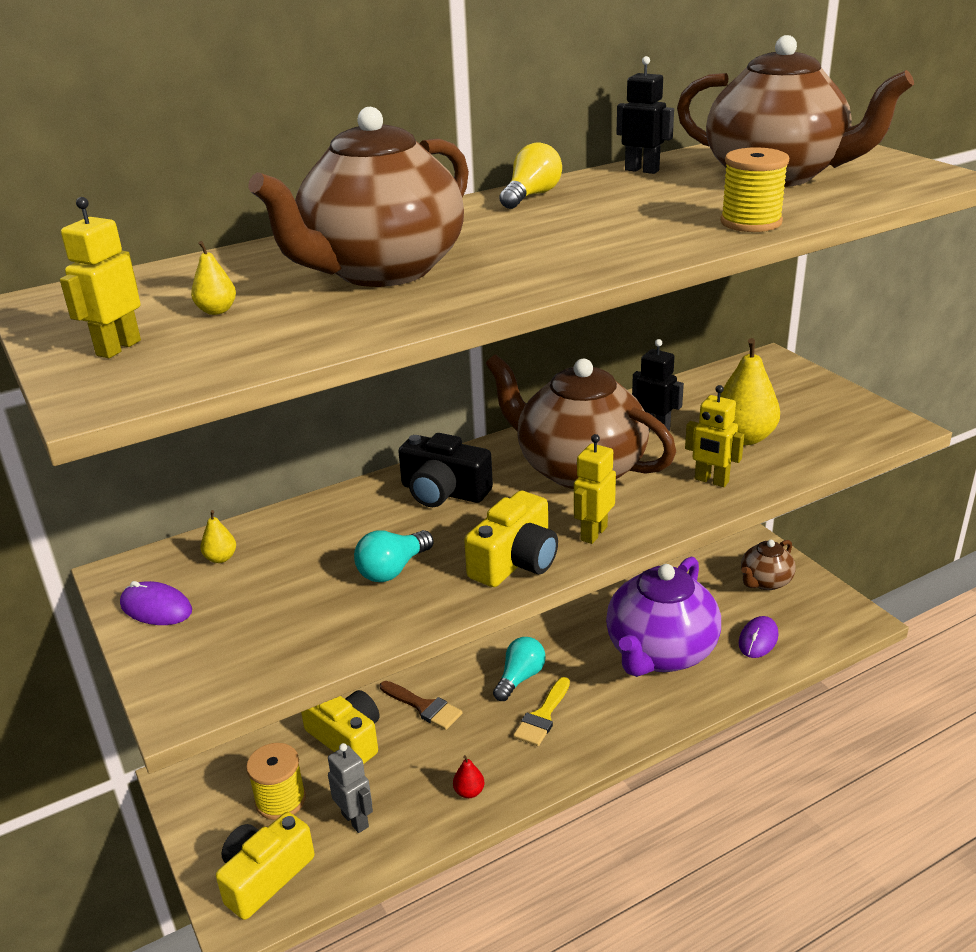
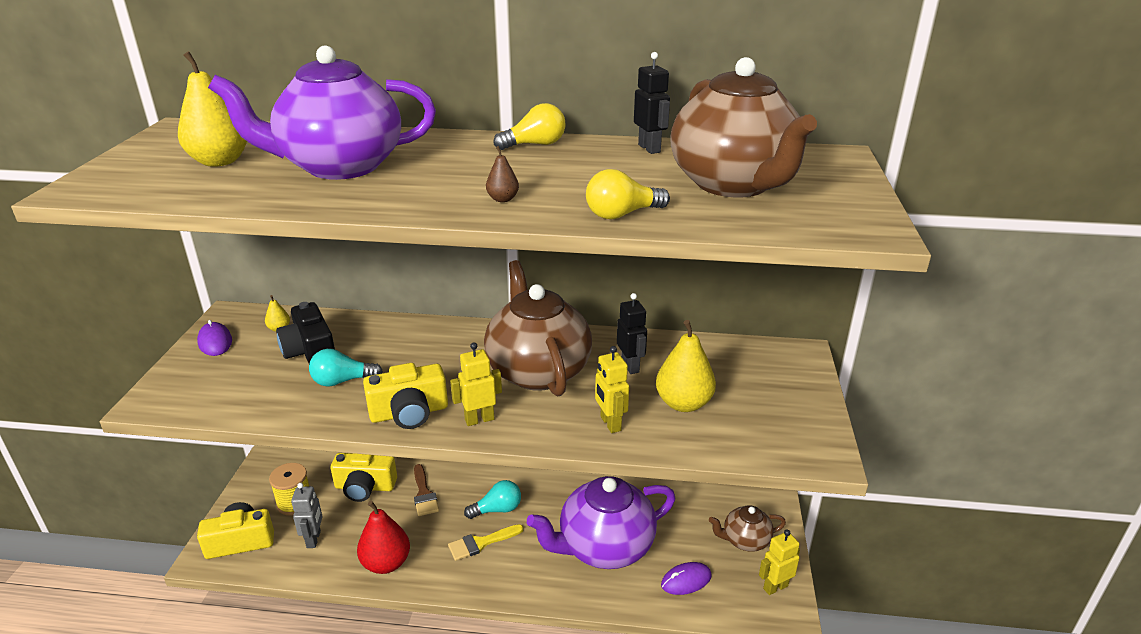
camera: 35 degrees right, 0 degrees up
yellow robot [60,197,141,358] -> yellow robot moved to [759,529,800,595]
yellow pear [191,241,236,315] -> yellow pear [178,51,247,167], size x2.15
brown teapot [248,107,469,287] -> purple teapot [208,46,436,180]
yellow camera [301,690,379,764] -> yellow camera turned 105 degrees clockwise [331,453,397,502]
black camera [398,433,493,507] -> black camera moved to [276,302,335,364]
red pear [453,755,484,798] -> red pear [357,501,410,574], size x2.15
yellow spool [720,147,789,232] -> yellow light bulb [586,169,670,219]
none -> brown pear [486,146,519,202]

